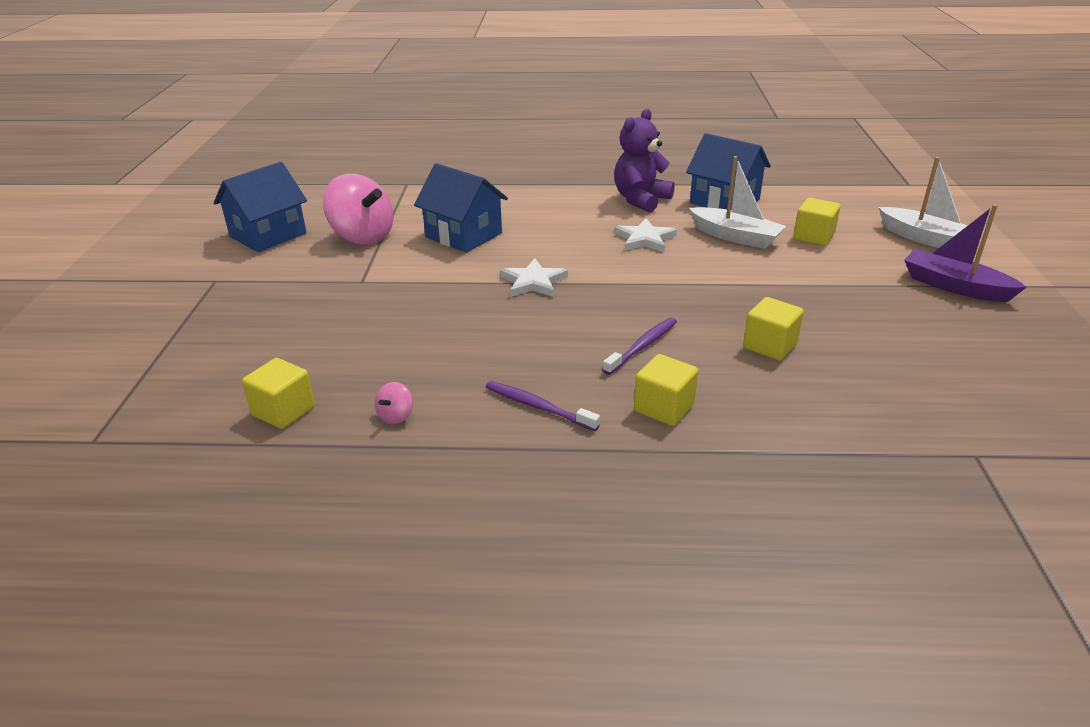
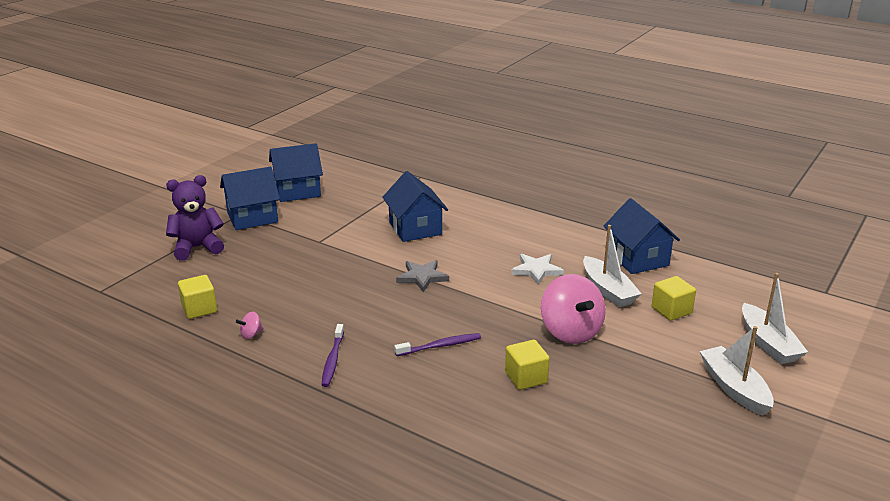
camera: 30 degrees right, 5 degrees down
pink spinning top [323,174,393,245] -> pink spinning top moved to [541,274,606,344]
purple toothbrush [486,381,600,431] -> purple toothbrush turned 150 degrees counterclockwise [321,324,344,387]
white star [500,258,568,297] -> grey star [396,260,449,292]
purple teddy bear [614,109,675,213] -> purple teddy bear moved to [166,175,224,261]
yellow cube [634,354,698,426] -> none
purple boat [904,204,1027,302] -> white boat [700,326,774,416]
none -> blue house [220,167,280,230]

